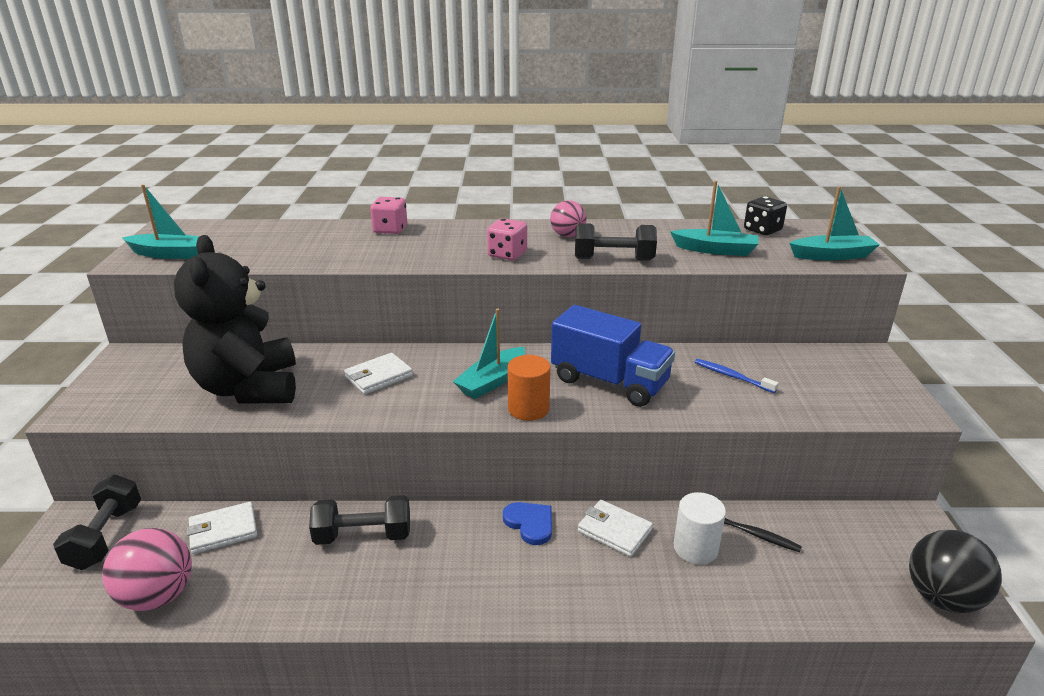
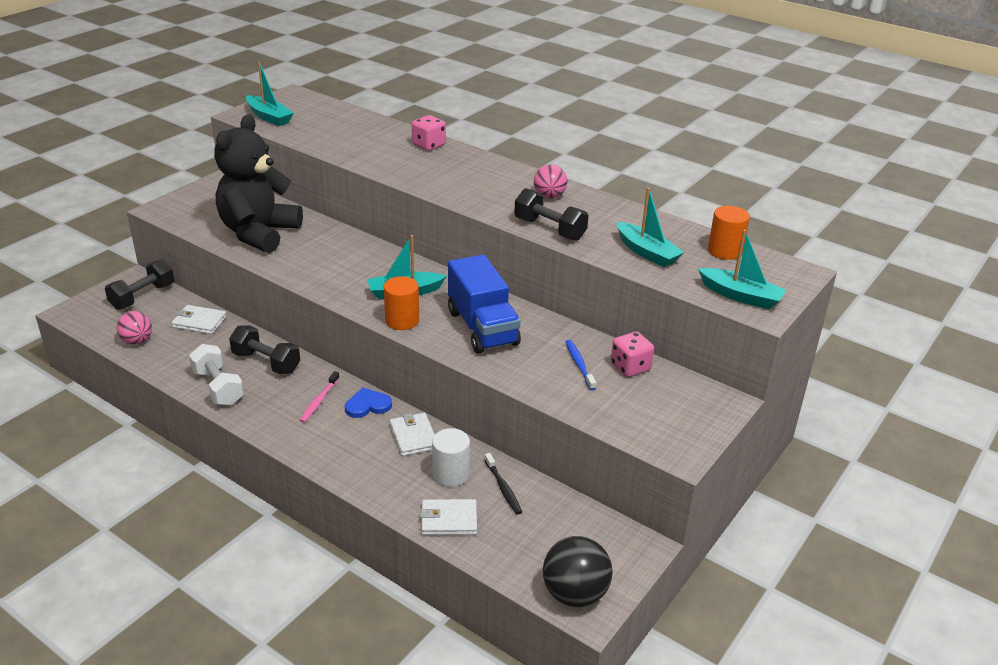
camera: 35 degrees right, 5 degrees up
pink ball [102,528,192,611] -> pink ball [116,311,152,345], size x0.64
white wallet [344,353,413,394] -> white wallet moved to [420,499,477,535]
pink dice [487,218,527,260] -> pink dice moved to [611,331,654,377]
blue heart [503,502,552,545] -> blue heart turned 105 degrees counterclockwise [345,388,392,418]
black dice [744,196,787,235] -> orange cylinder [708,206,750,260]
none -> white dumbbell [189,344,244,406]
none -> pink toothbrush [299,371,339,423]

